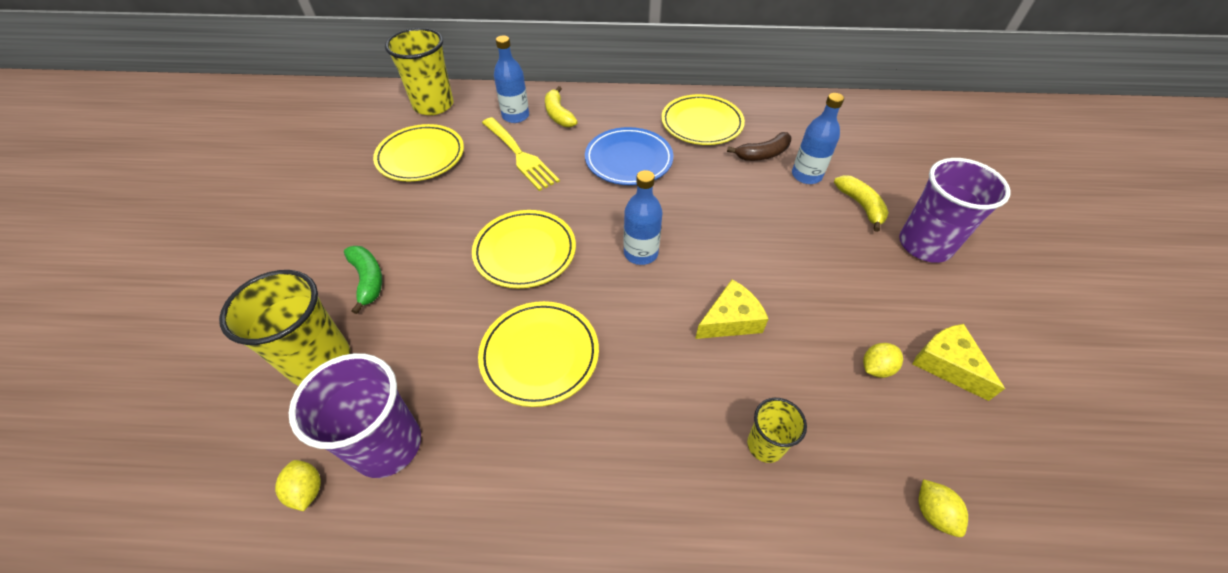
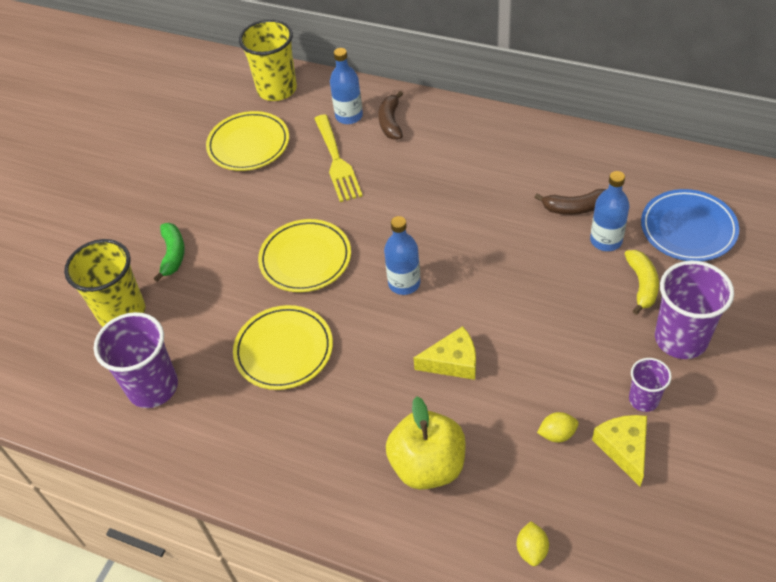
camera: 25 degrees right, 0 degrees up
yellow lemon [275,460,321,511] -> none
yellow banana [545,86,578,127] -> brown banana [378,91,403,140]
blue plate [585,127,673,185] -> blue plate moved to [641,189,739,261]
yellow plate [661,94,745,145] -> none
yellow cup [747,398,807,463] -> yellow apple [386,396,466,490]
none -> purple cup [629,358,672,412]

